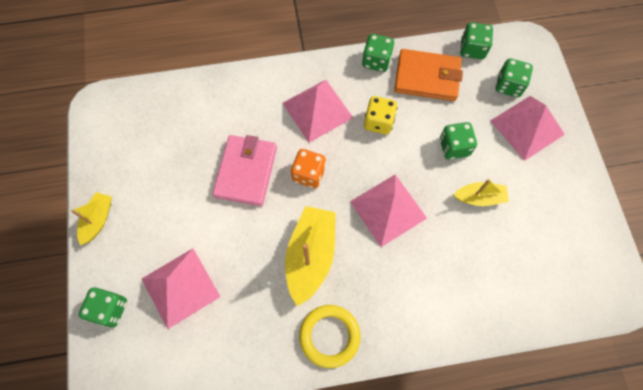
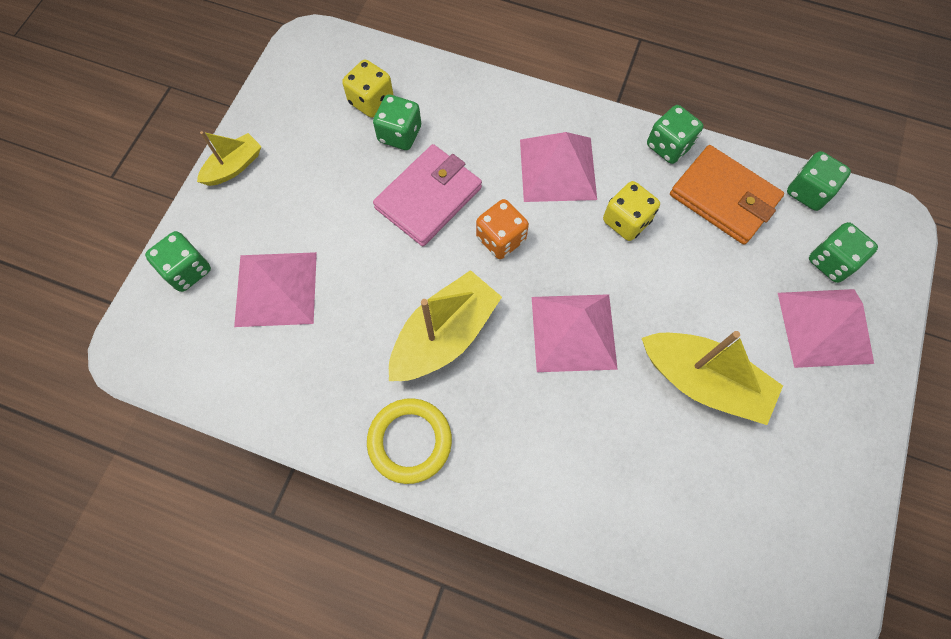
camera: 30 degrees right, 0 degrees up
green dice [440,122,477,160] -> green dice moved to [373,94,421,150]
yellow boat [453,179,509,206] -> yellow boat [642,331,783,425], size x1.75
none -> yellow dice [342,59,394,118]

